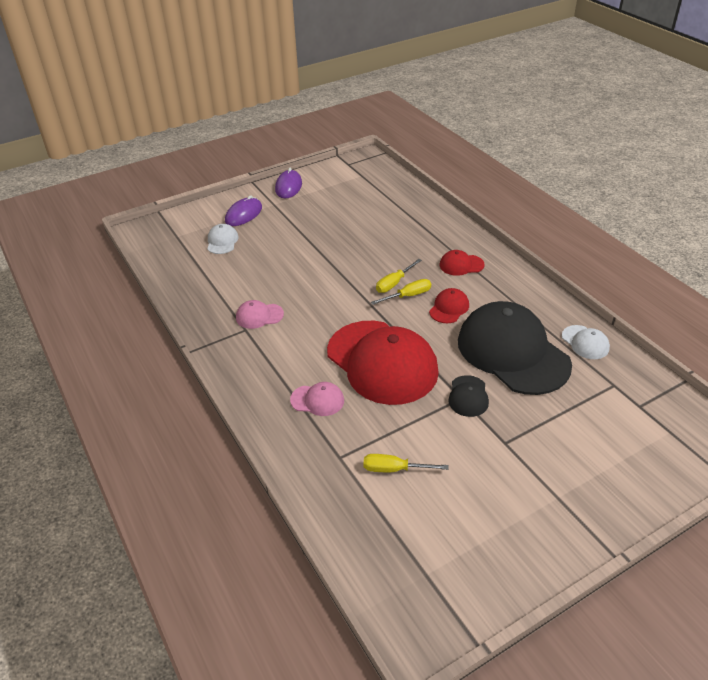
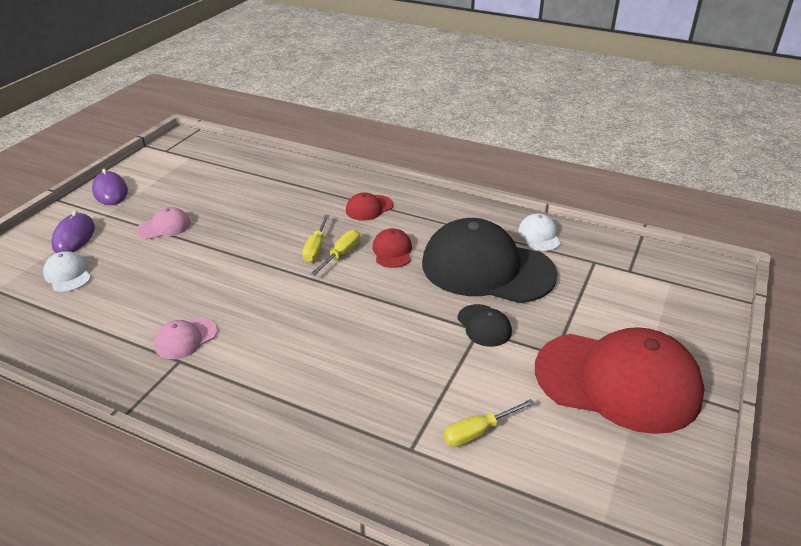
camera: 35 degrees left, 5 degrees down
pink cap [290,382,344,416] -> pink cap moved to [137,207,191,239]
red cap [327,321,439,405] -> red cap moved to [535,327,705,434]
white cap [562,325,610,359] -> white cap turned 120 degrees counterclockwise [518,213,561,251]

